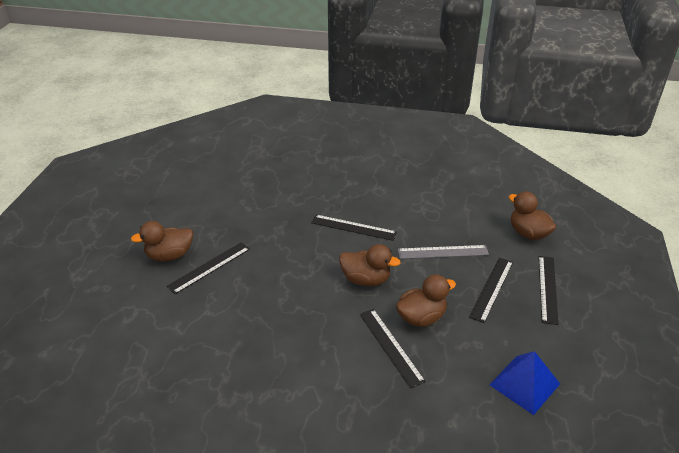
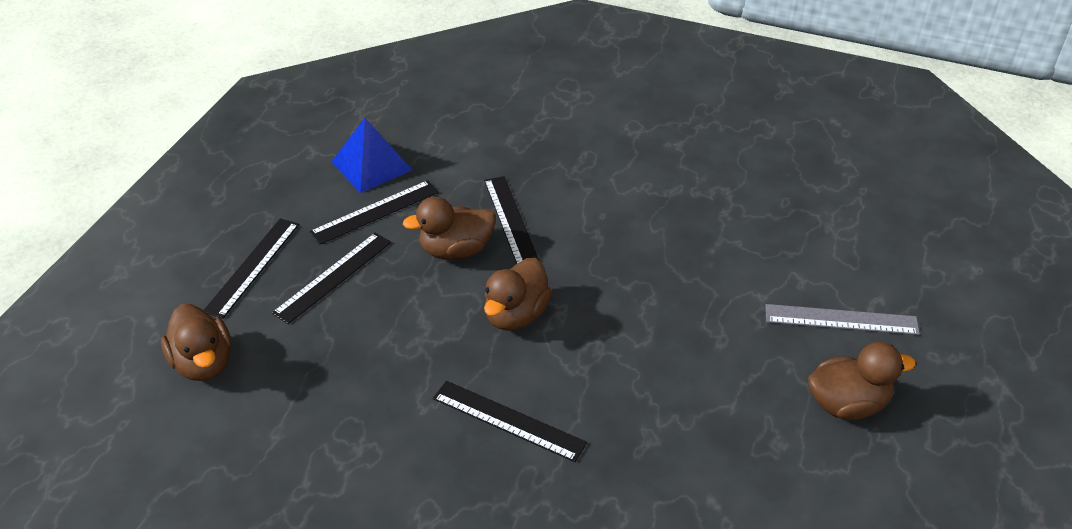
camera: 170 degrees left, 5 degrees up
black ruler [166,242,250,294] -> black ruler moved to [309,180,439,245]
brown duck [339,244,401,287] -> brown duck turned 90 degrees counterclockwise [484,258,552,331]
grey ruler [398,245,489,259] -> grey ruler moved to [766,304,920,335]

